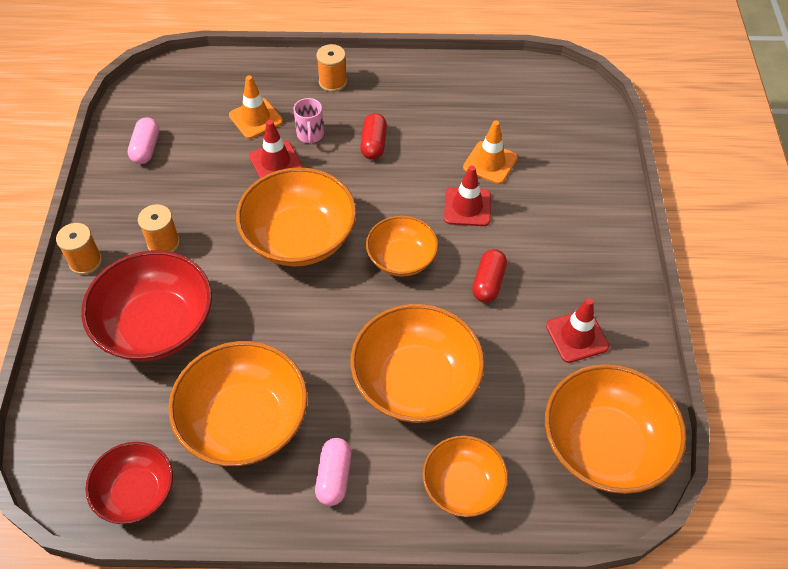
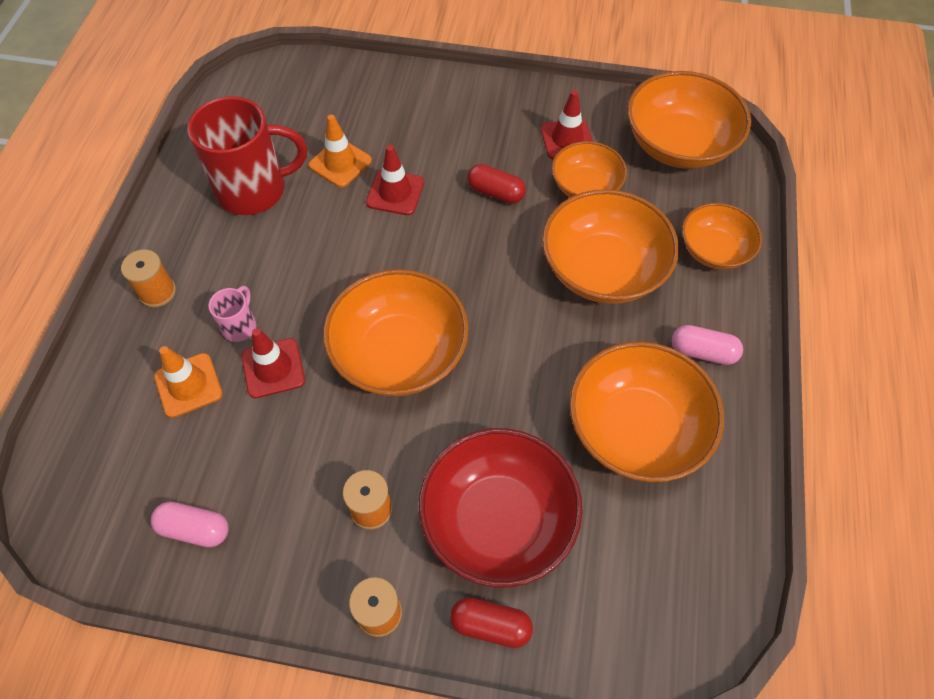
camera: 80 degrees left, 5 degrees up
red bowl [86,442,173,524] -> none
pink mug [293,98,324,144] -> pink mug turned 75 degrees counterclockwise [208,286,256,342]
red capsule [360,113,387,160] -> red capsule moved to [450,597,533,648]
orange bowl [366,216,438,277] -> orange bowl moved to [552,141,627,197]
none -> red mug [187,96,307,215]

